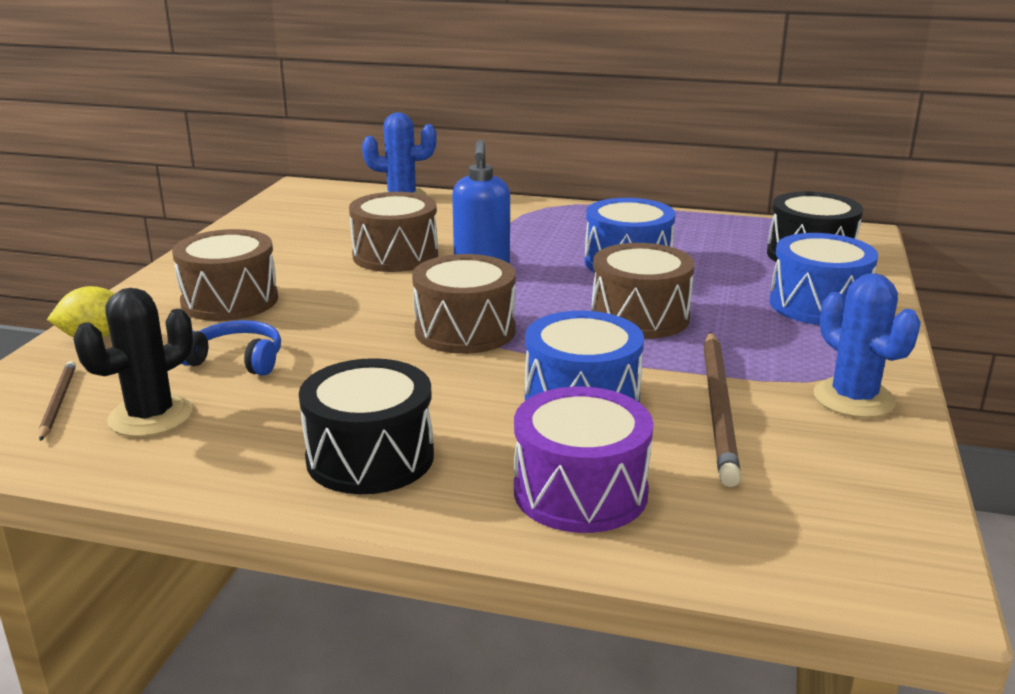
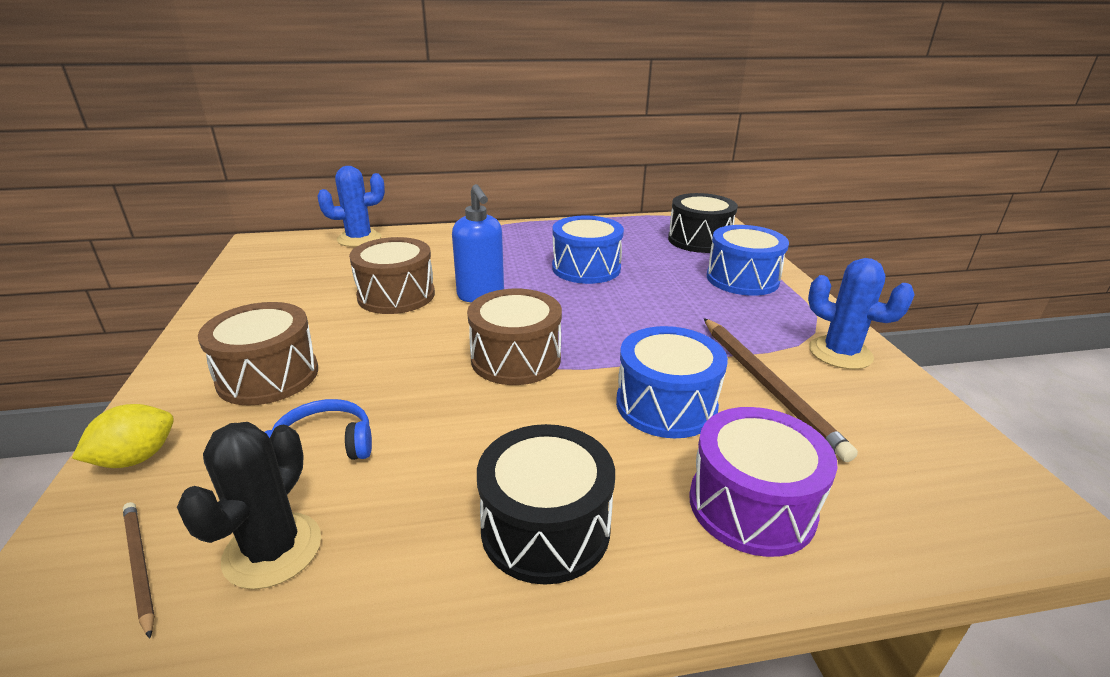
camera: 25 degrees left, 5 degrees up
brown drum [591,243,695,339] -> none

